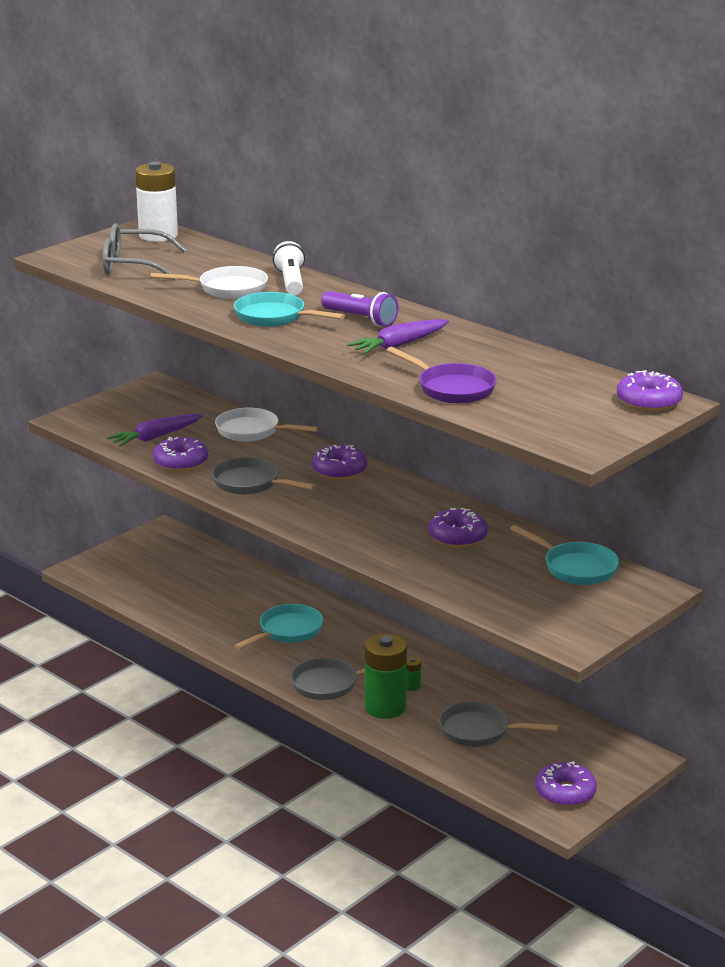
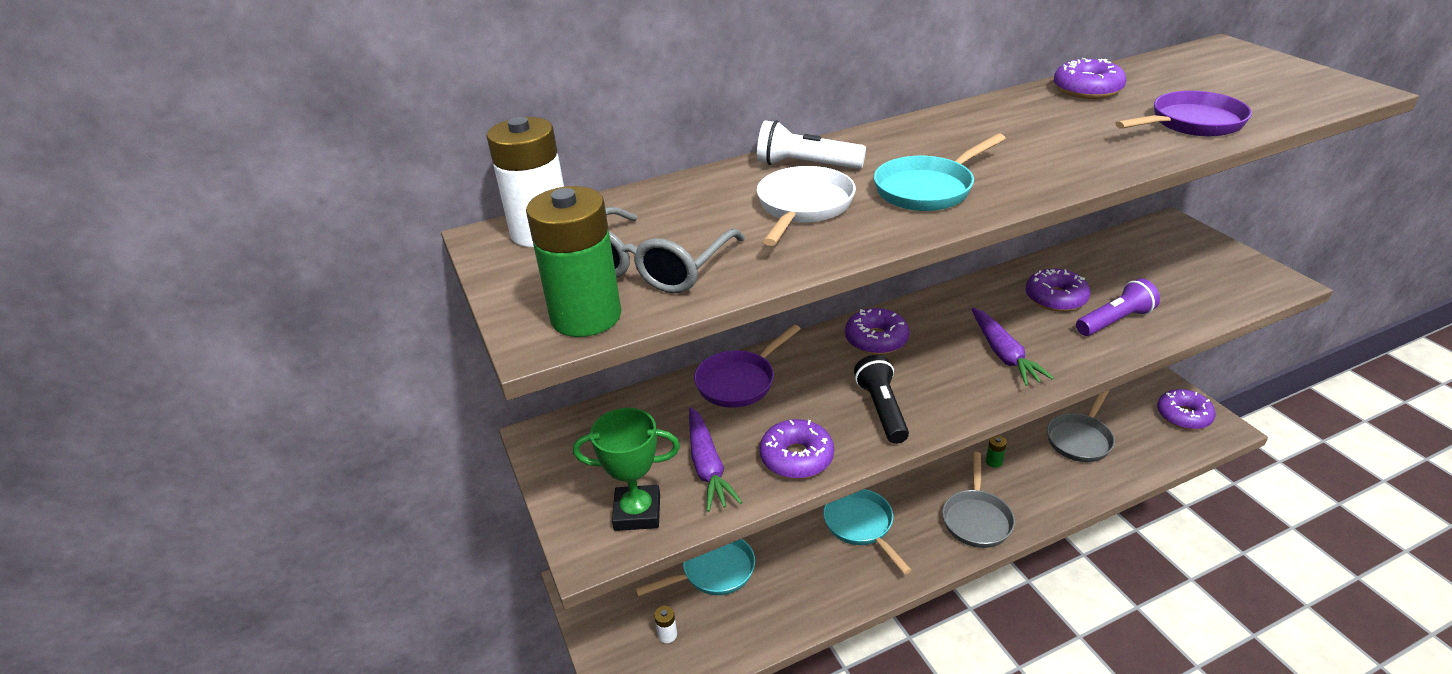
camera: 65 degrees left, 10 degrees up
grey pan [212,457,316,495] -> black flashlight [854,355,909,444]
white pan [215,408,319,442] -> purple pan [694,324,800,408]
purple flashlight [321,291,398,327] -> purple flashlight moved to [1076,278,1160,336]
purple carrot [347,319,449,354] -> purple carrot moved to [972,308,1054,386]
green battery [365,633,407,719] -> green battery moved to [526,186,621,337]
turquoise pan [510,525,619,585] -> turquoise pan moved to [635,539,755,597]
purple donut [617,370,683,412] -> purple donut moved to [1054,58,1126,99]
none -> green trophy [573,408,680,531]
none -> white battery [654,606,677,643]

